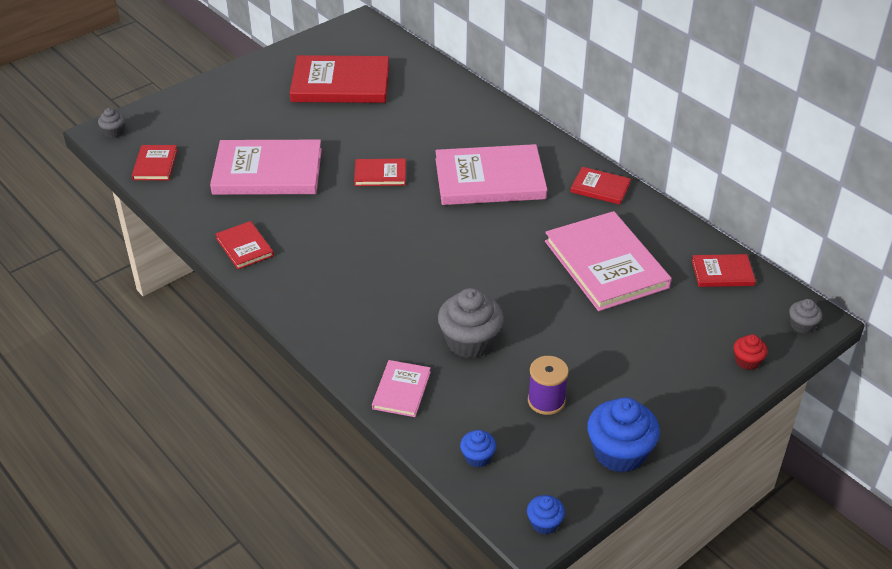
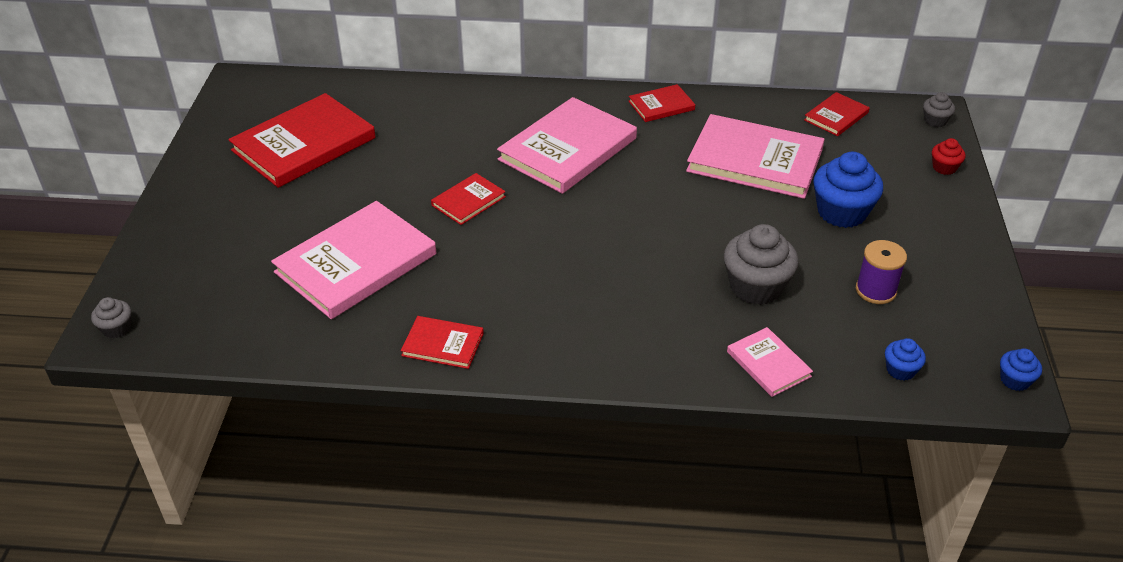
camera: 45 degrees left, 0 degrees up
red book [132,145,178,180] -> none
blue cupcake [587,397,660,473] -> blue cupcake moved to [813,152,883,228]

